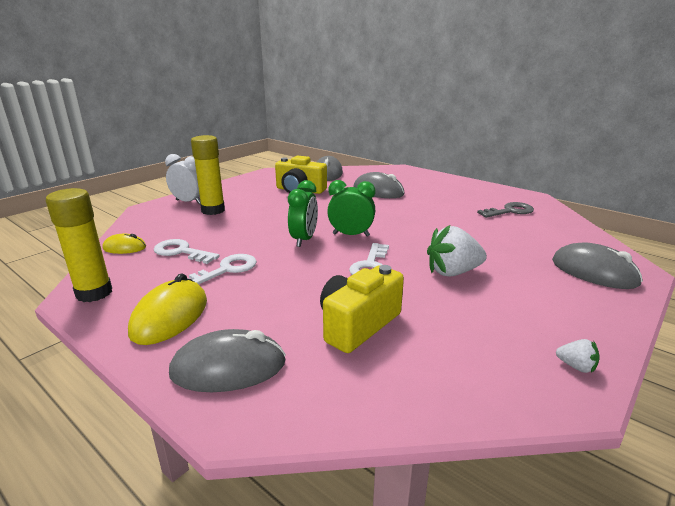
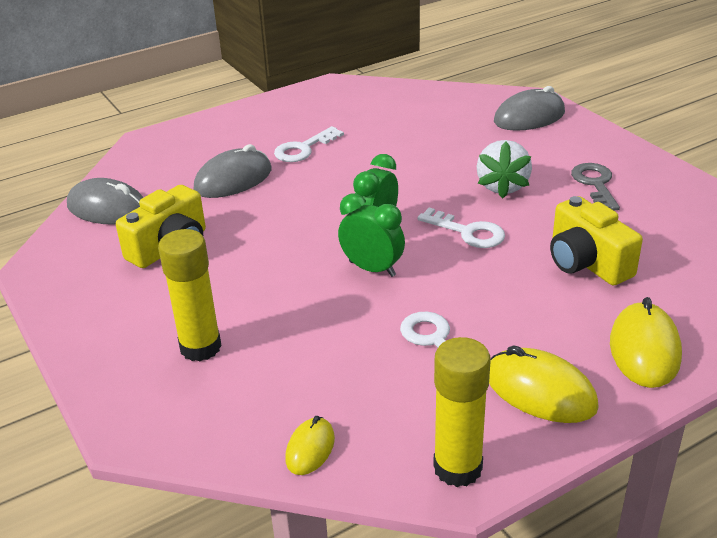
camera: 70 degrees left, 10 degrees up
white key [154,239,220,264] -> white key moved to [274,126,344,162]
white clock [165,154,201,204] -> none
grey mouse [169,329,286,392] -> yellow mouse [610,297,682,388]
grey key [477,202,534,218] -> grey key moved to [571,163,620,211]
white strawberry [556,339,600,373] -> none

